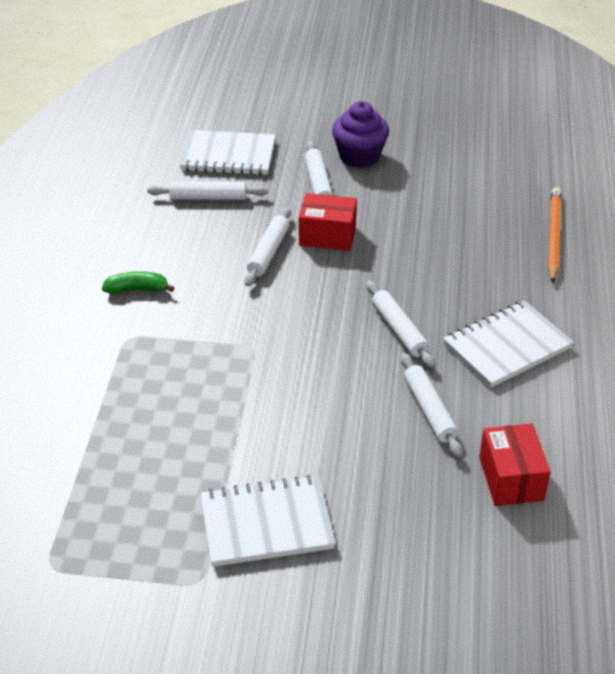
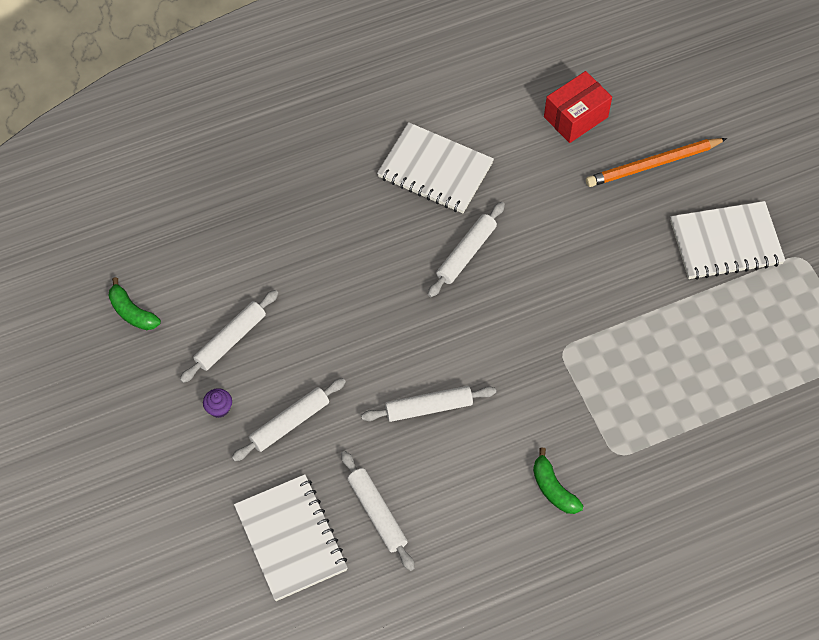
camera: 120 degrees left, 20 degrees up
white notebook [200,475,336,567] -> white notebook turned 60 degrees counterclockwise [670,201,786,280]
red box [299,193,357,251] -> none
purple cupcake [332,101,389,168] -> purple cupcake [203,388,232,418], size x0.43
white rolling pin [400,353,463,458] -> white rolling pin moved to [180,290,278,383]
orange pencil [548,187,562,283] -> orange pencil moved to [586,138,727,187]
none -> green banana [108,277,161,330]

